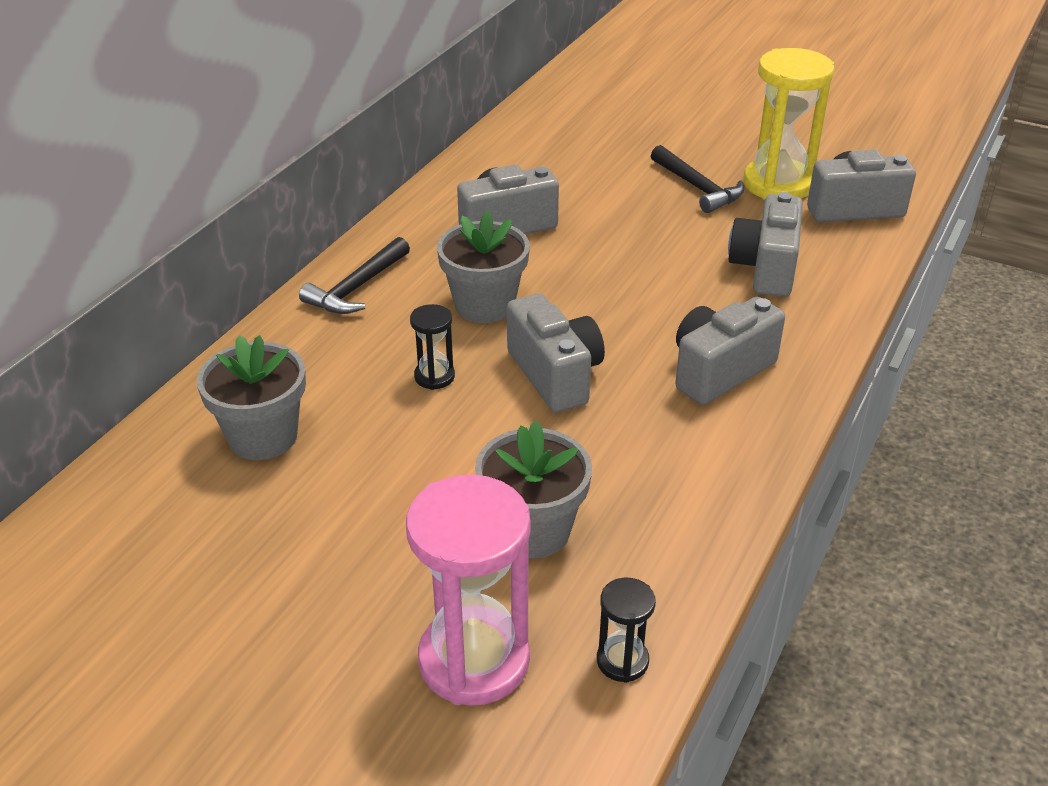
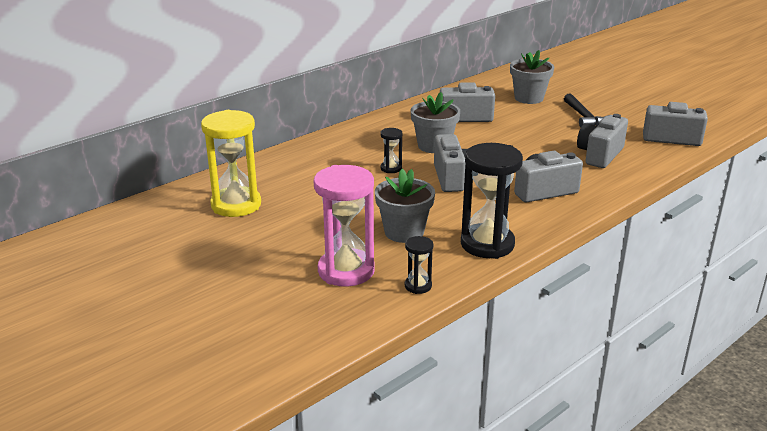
camera: 20 degrees right, 10 degrees down
grey flower pot [196,335,306,460] -> grey flower pot moved to [510,50,554,104]
black hammer [299,237,410,314] -> none
yellow hourglass [743,48,835,200] -> yellow hourglass moved to [201,110,261,217]
none -> black hourglass [461,143,523,259]

